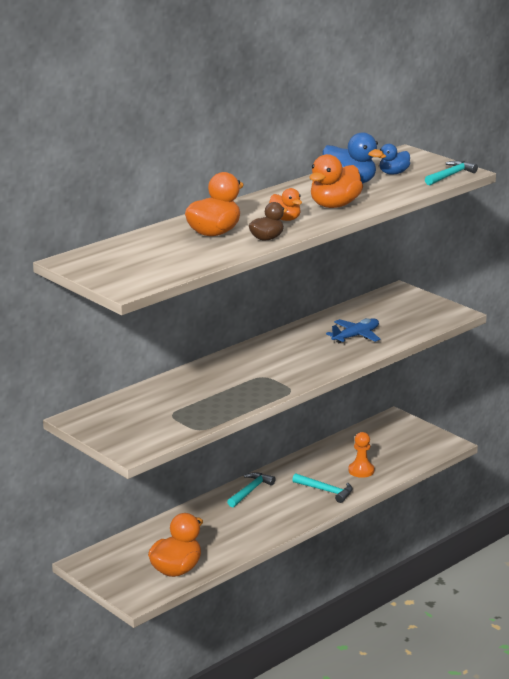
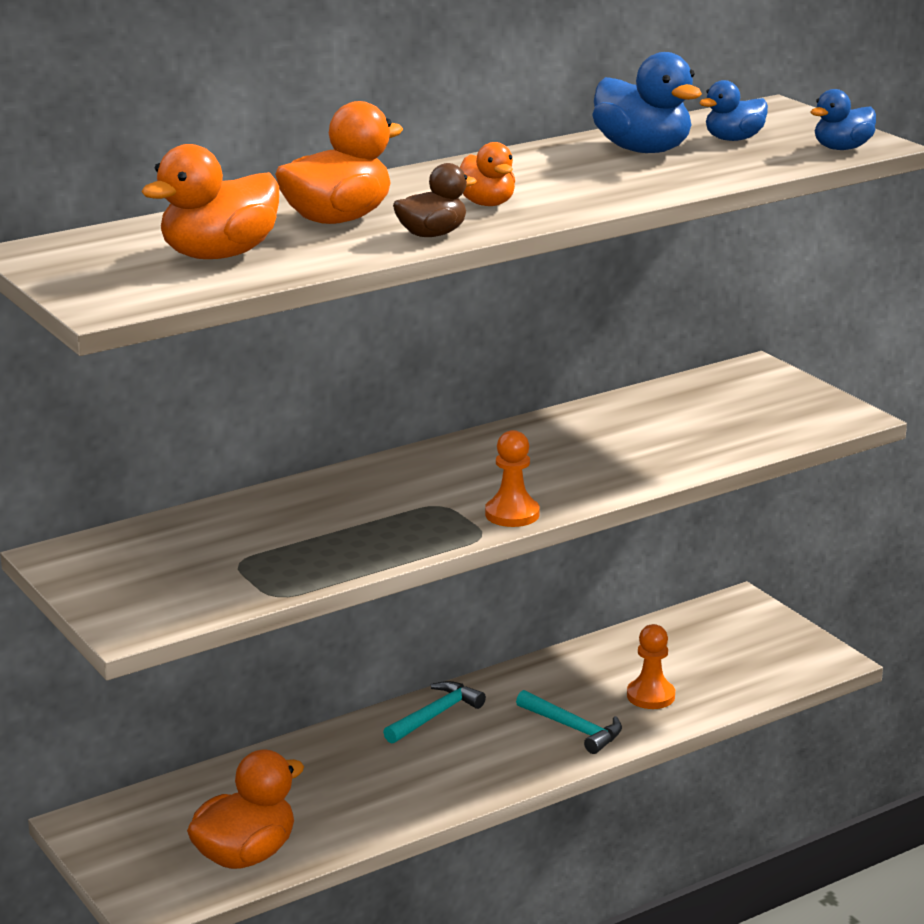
camera: 10 degrees right, 0 degrees up
orange duck [309,154,363,208] -> orange duck moved to [141,144,279,259]
blue plane [326,318,380,343] -> none
turquoise hammer [425,161,478,185] -> blue duck [810,89,876,150]
none -> orange pawn [485,430,540,527]

